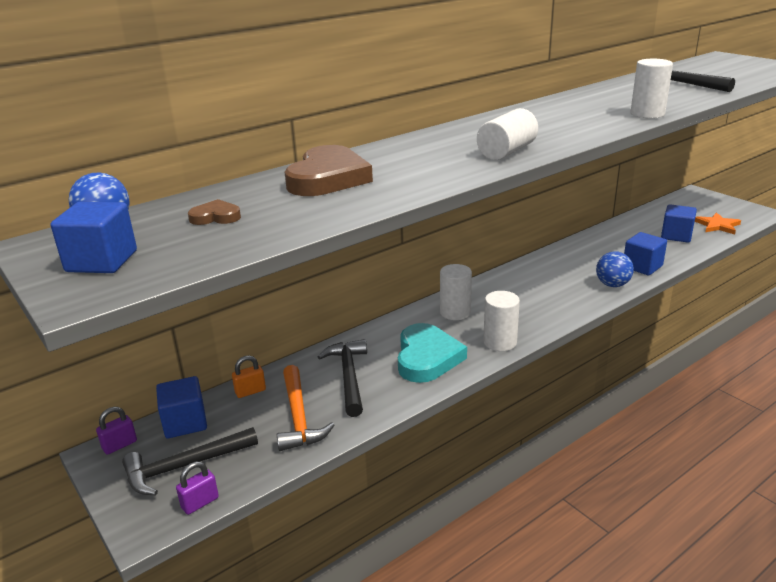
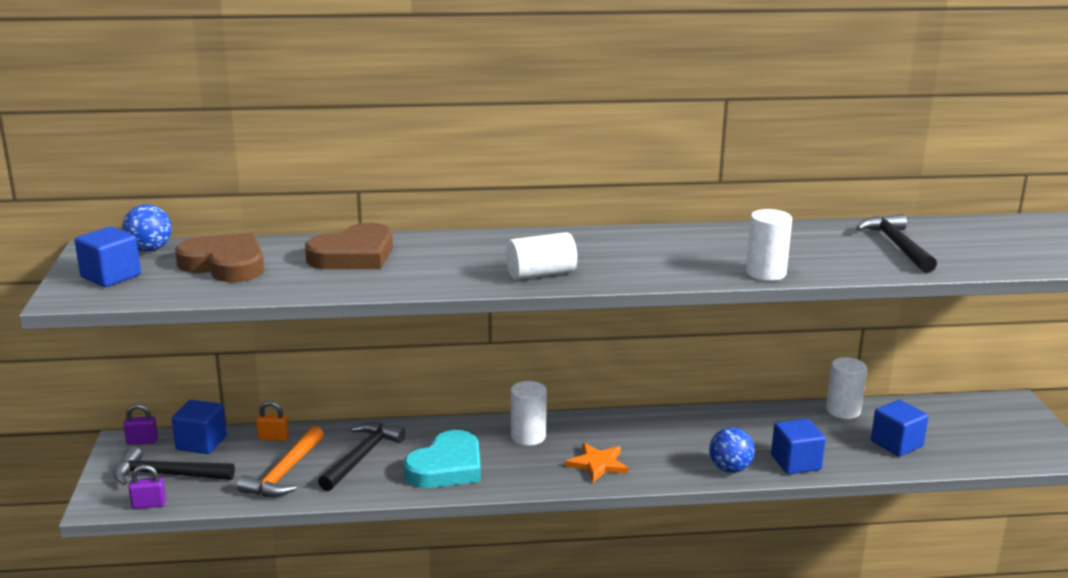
camera: 30 degrees right, 5 degrees down
brown heart [188,199,241,225] -> brown heart [175,233,264,282], size x2.14
white cylinder [483,291,520,351] -> white cylinder moved to [826,357,867,419]
orange star [695,212,741,234] -> orange star moved to [565,443,628,483]

